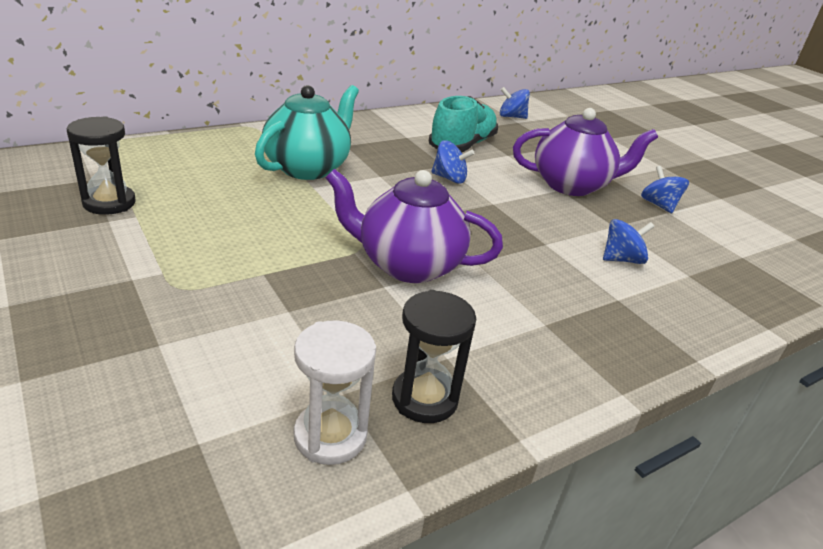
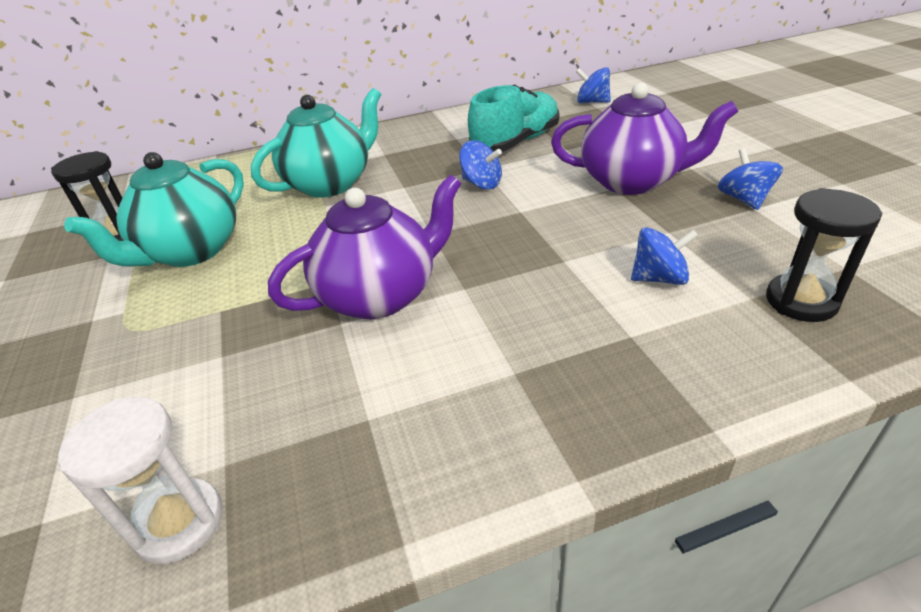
camera: 20 degrees right, 5 degrees up
purple teapot [325,169,503,283] -> purple teapot turned 120 degrees clockwise [268,174,462,319]
black hourglass [392,290,476,423] -> black hourglass moved to [766,188,883,322]
none -> turquoise teapot [64,152,244,267]

